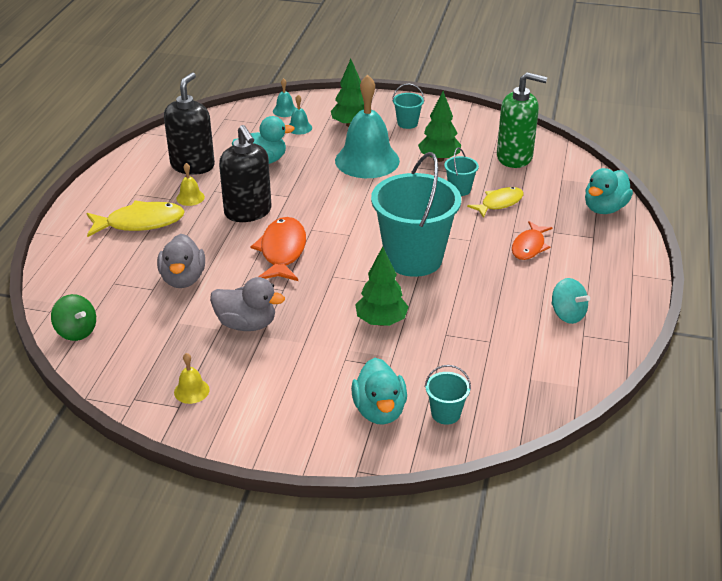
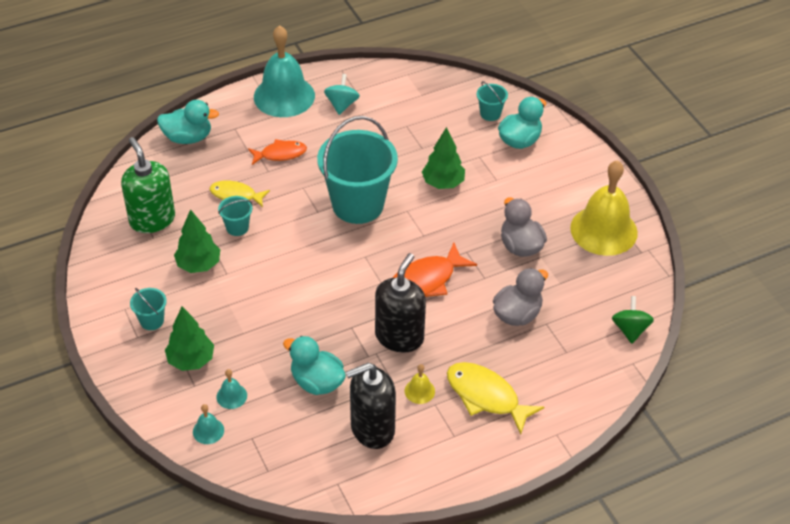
camera: 130 degrees left, 10 degrees up
yellow bell [174,353,210,404] -> yellow bell [570,160,638,256], size x2.43
turquoise bell [335,75,400,178] -> turquoise bell moved to [254,25,315,117]

